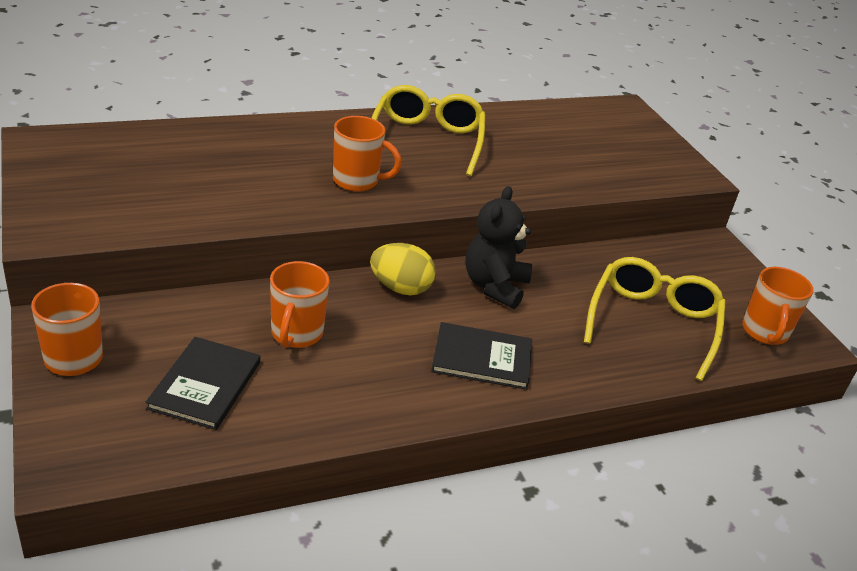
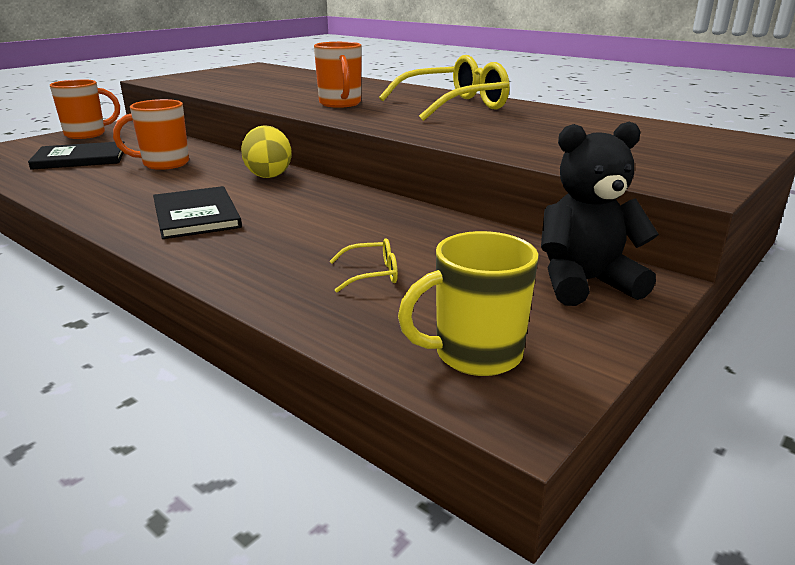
camera: 65 degrees right, 10 degrees down
black teddy bear [465,186,532,309] -> black teddy bear moved to [541,122,659,306]
yellow glasses [584,257,726,381] -> yellow glasses [330,238,398,292], size x0.41
orange mug [742,267,813,345] -> yellow mug [398,231,539,376]

